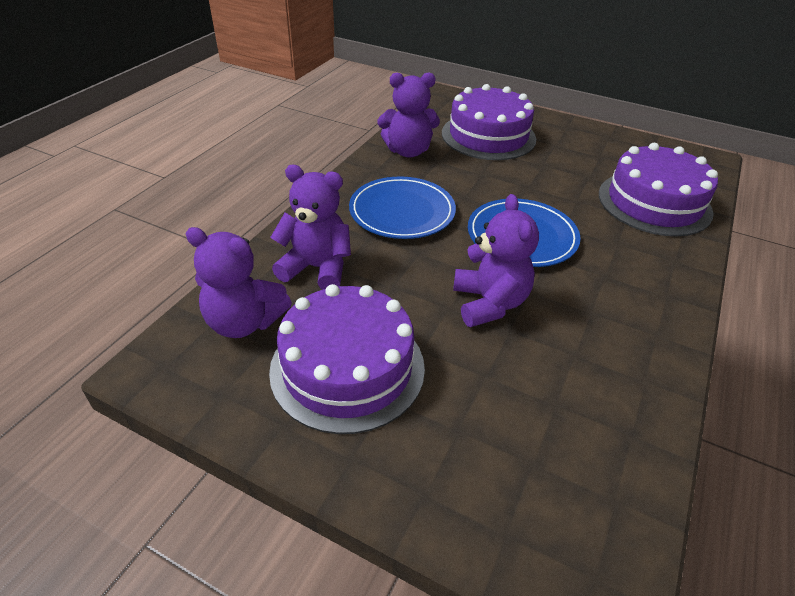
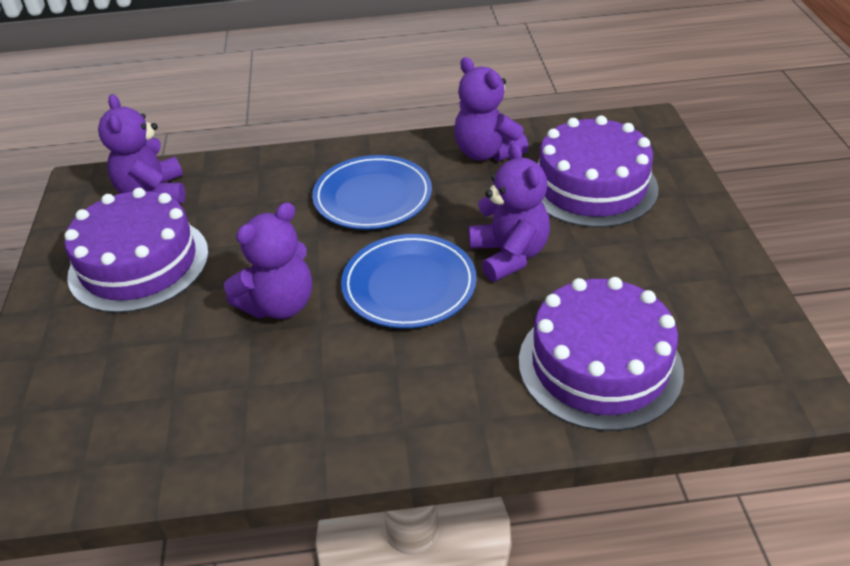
camera: 60 degrees right, 0 degrees up
purple teddy bear [270,165,351,290] -> purple teddy bear moved to [469,142,550,282]

